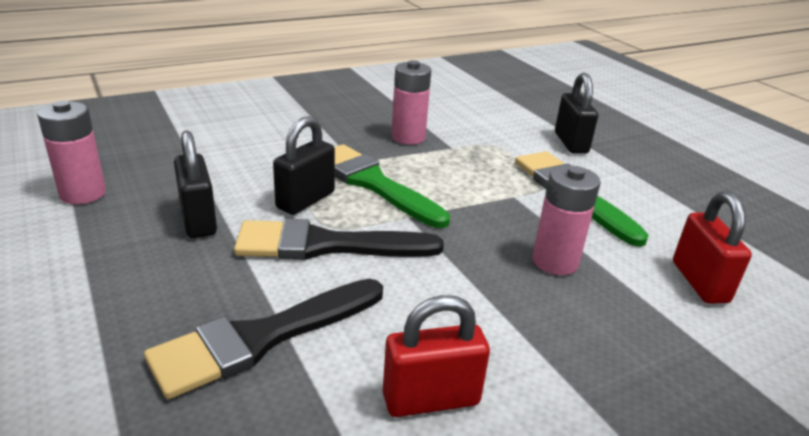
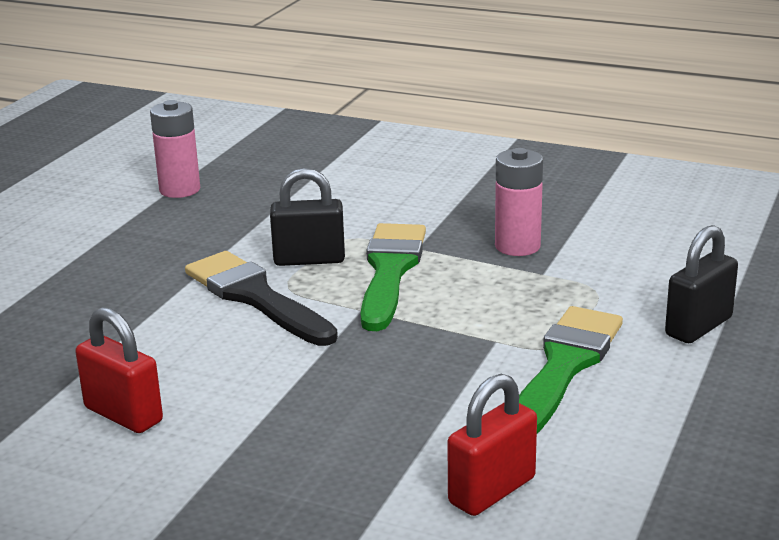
camera: 55 degrees right, 5 degrees down
black brush [144,279,383,399] -> none
black padlock [174,131,217,238] -> none
pink battery [532,165,601,275] -> none

